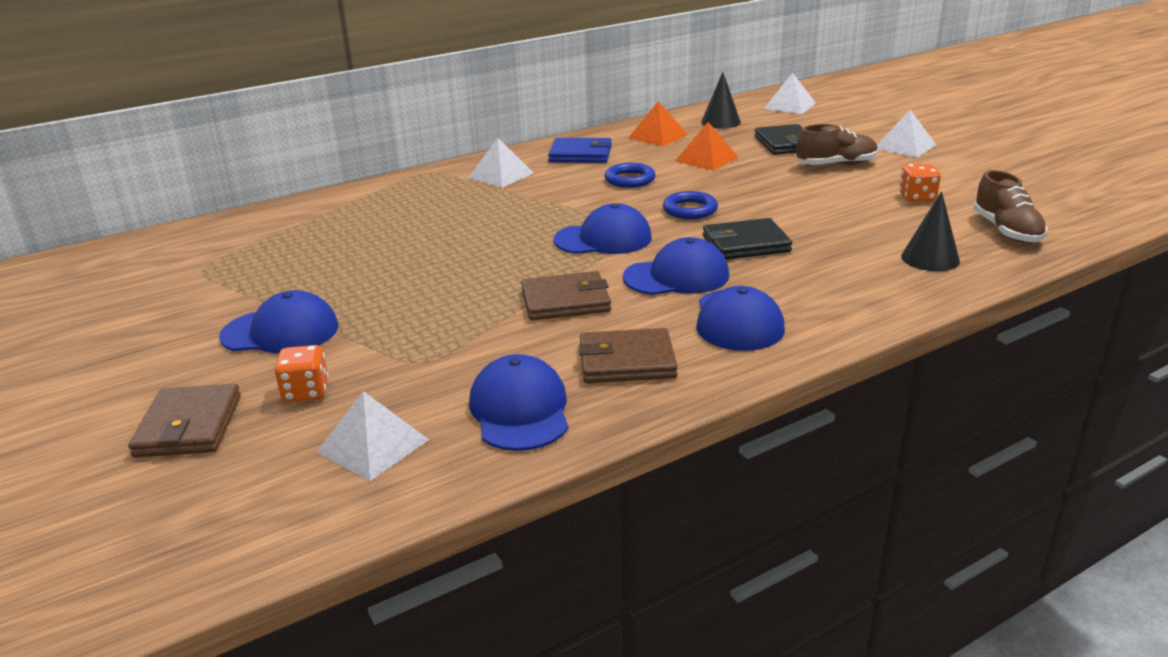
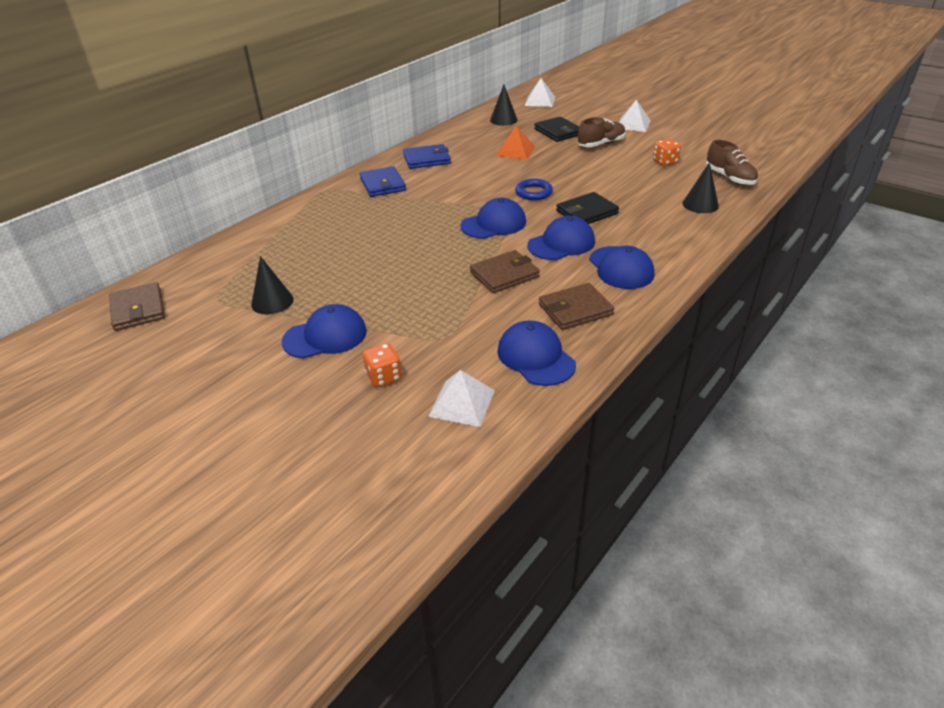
camera: 20 degrees left, 10 degrees up
brown wallet [128,384,241,458] -> brown wallet moved to [109,282,165,331]
white pyramid [468,138,534,188] -> blue wallet [360,166,406,197]
blue ring [605,163,655,188] -> none
orange pyramid [628,101,688,146] -> none
none -> black cone [251,256,294,315]

